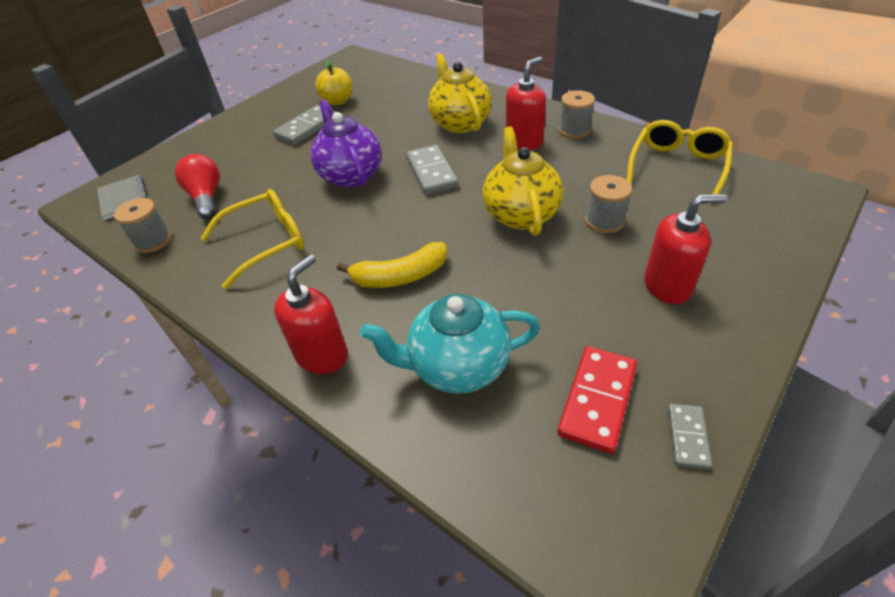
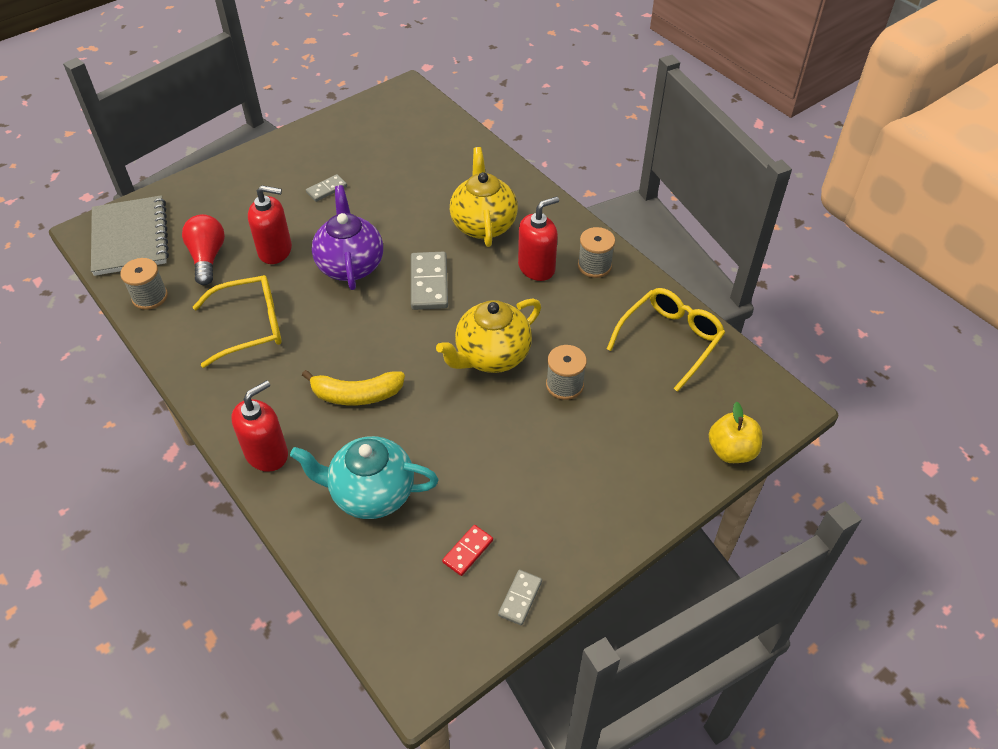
camera: 10 degrees right, 5 degrees up
grey notebook [97,175,148,220] -> grey notebook [91,195,169,276], size x1.69
grey domino [273,105,336,145] -> grey domino [306,174,347,202], size x0.57
yellow apple [315,59,352,105] -> yellow apple moved to [709,402,763,463]
yellow teapot [483,126,563,236] -> yellow teapot turned 135 degrees counterclockwise [436,299,541,373]
red domino [557,346,637,454] -> red domino [442,525,493,576], size x0.57
red soap dispenser [644,194,727,304] -> red soap dispenser moved to [248,185,292,264]

